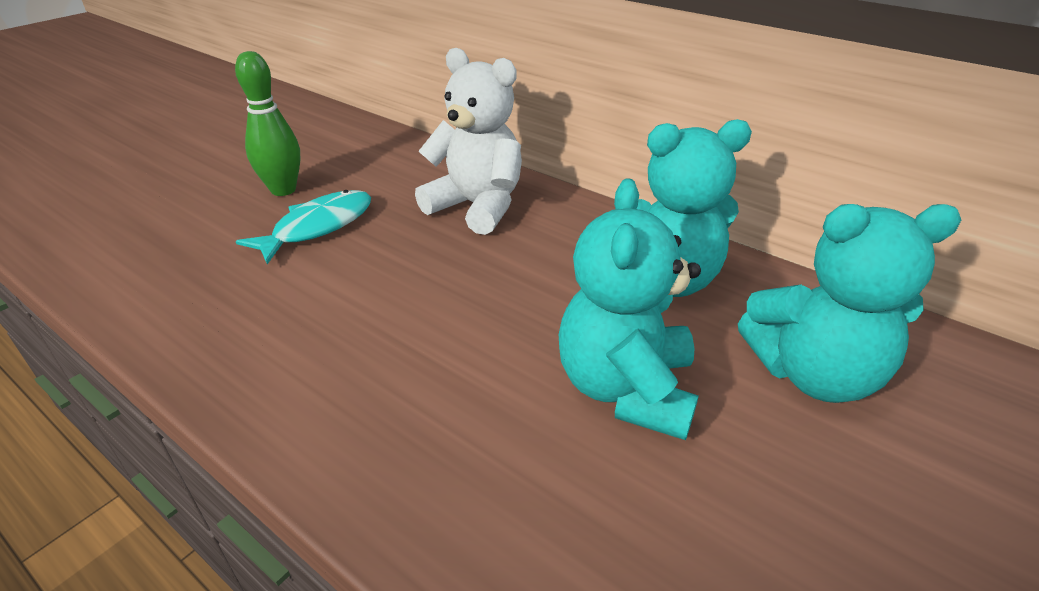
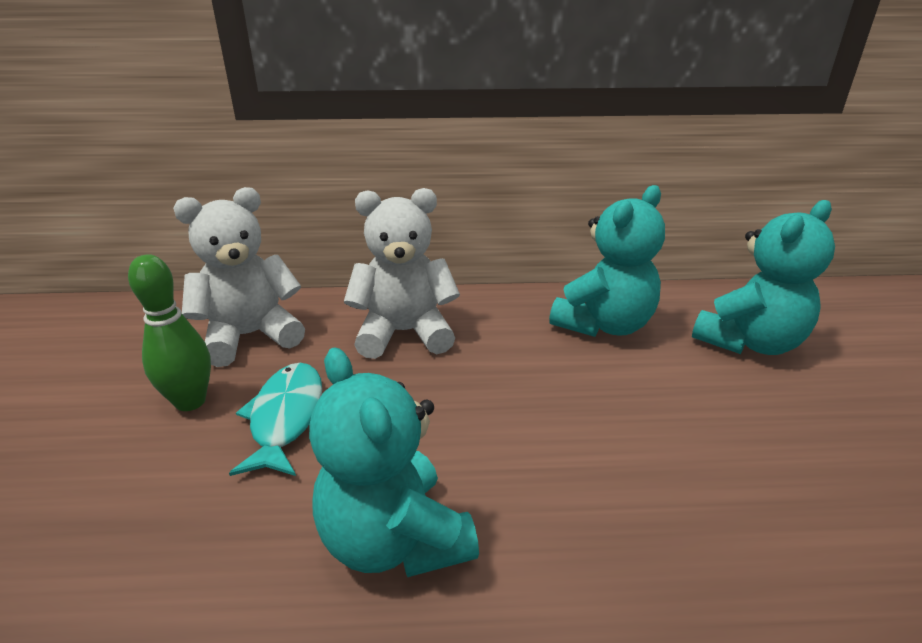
camera: 40 degrees left, 5 degrees down
turquoise teddy bear [558,178,701,440] -> turquoise teddy bear moved to [309,347,479,577]
none -> white teddy bear [173,187,305,367]

